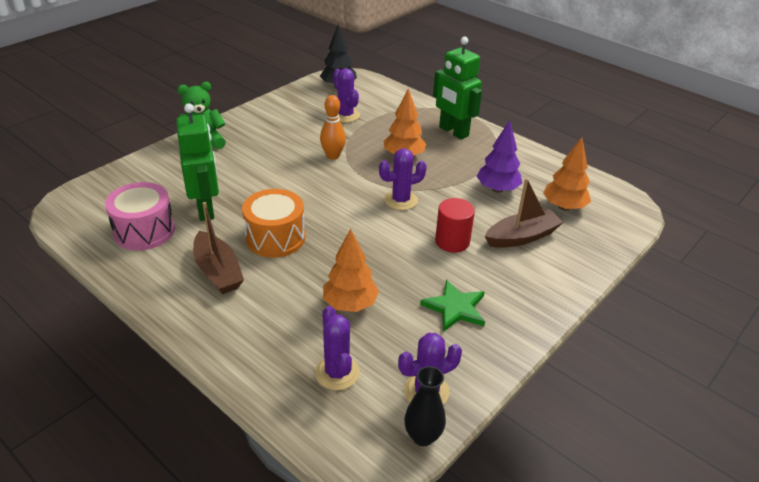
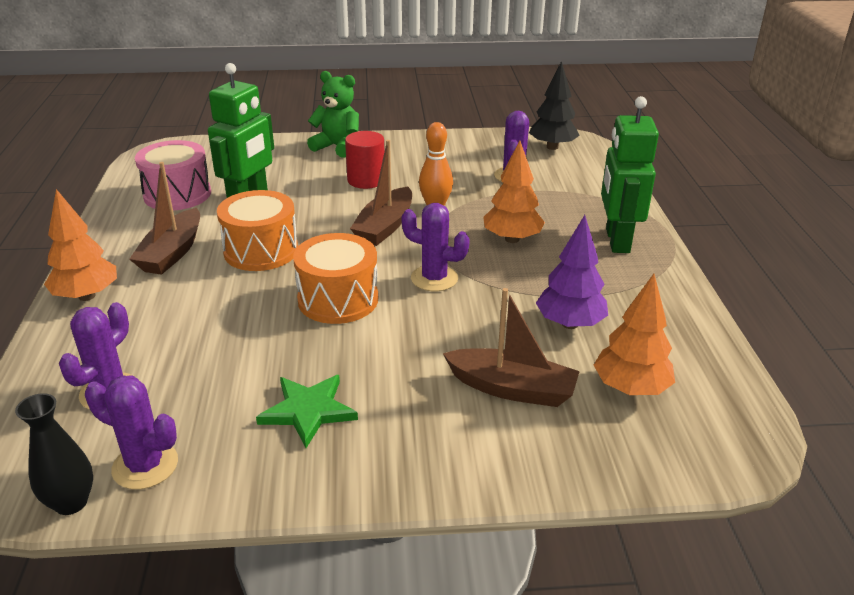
camera: 45 degrees right, 5 degrees down
orange tree [323,229,379,312] -> orange tree moved to [44,189,117,301]
red cylinder [435,198,475,253] -> red cylinder moved to [345,131,384,189]
none -> orange drum [293,233,378,324]
none -> brown boat [350,140,412,246]

